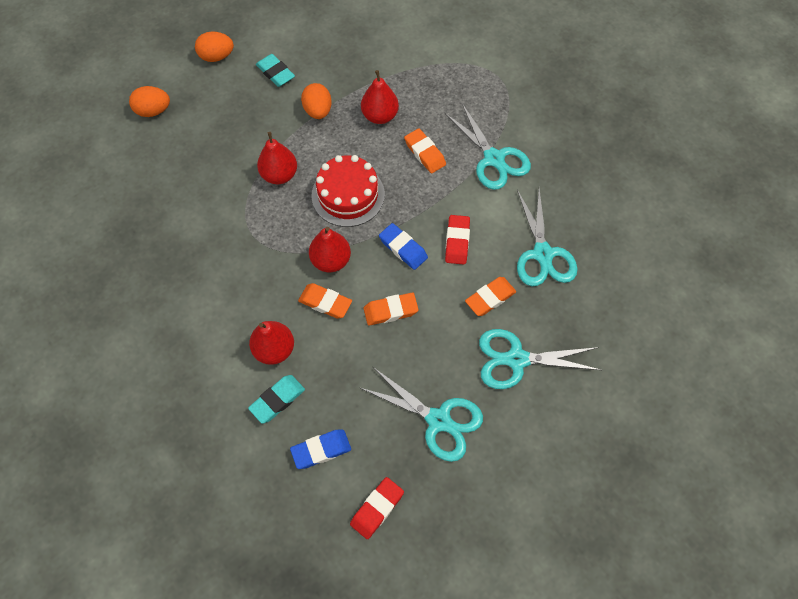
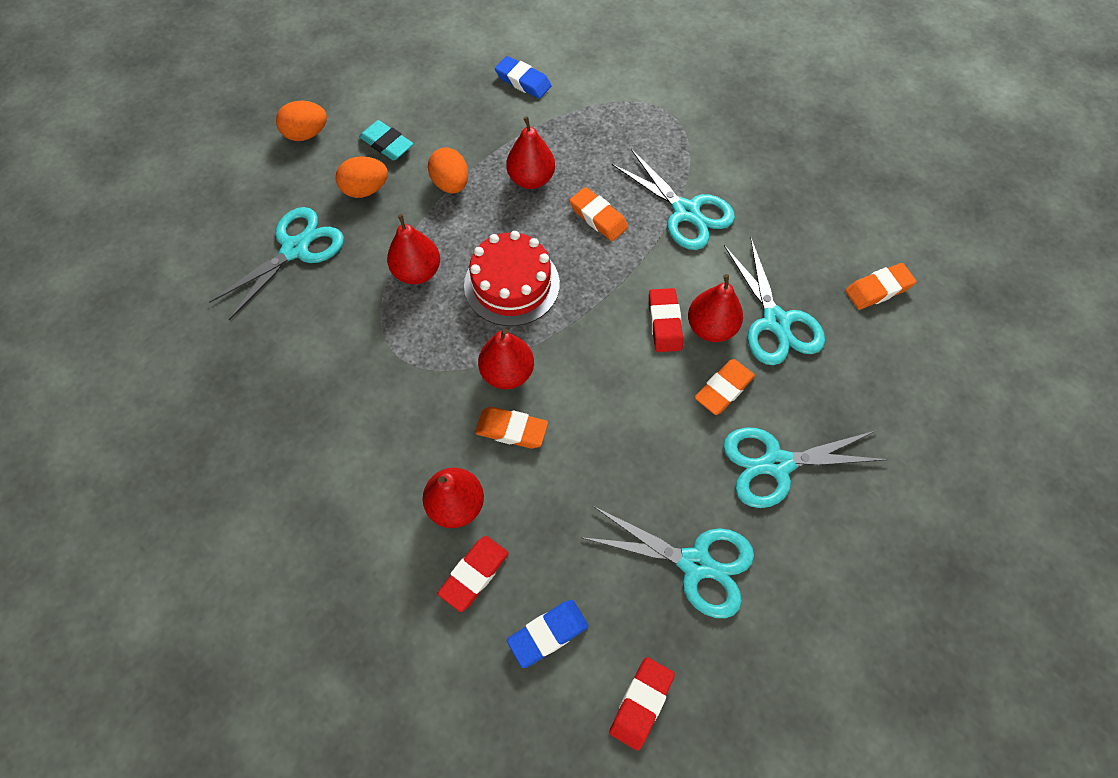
camera: 10 degrees left, 0 degrees up
orange egg [129,86,170,117] -> orange egg moved to [336,156,388,198]
turquoise eraser [248,375,305,424] -> red eraser [438,536,509,612]
orange eraser [364,293,419,326] -> orange eraser moved to [845,263,917,310]
blue eraser [379,223,428,270] -> blue eraser moved to [495,56,552,99]
none -> turquoise scissors [209,207,344,320]
none -> red pear [688,274,743,342]

